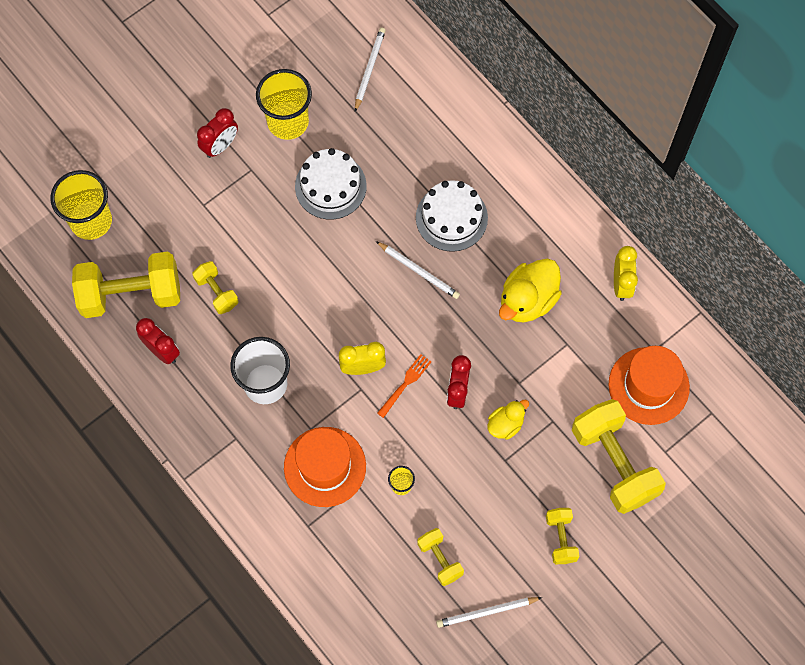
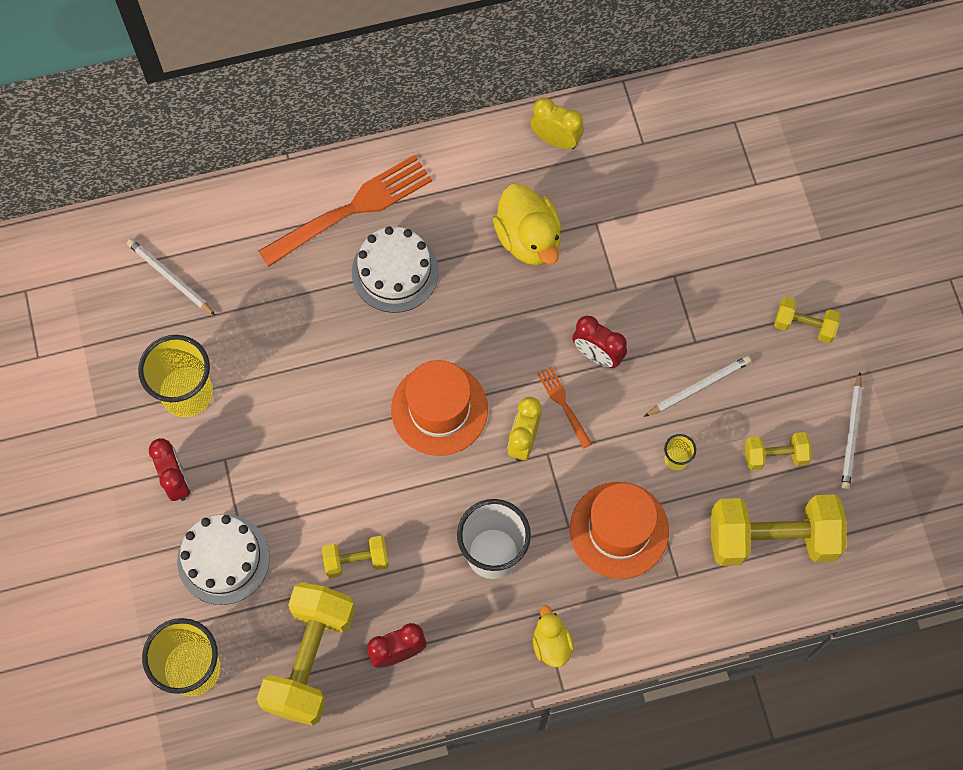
camera: 65 degrees left, 0 degrees up
white cake [295,148,367,220] -> white cake moved to [177,514,270,605]
white pencil [376,241,460,299] -> white pencil moved to [644,356,751,417]
yellow duck [487,400,529,439] -> yellow duck moved to [533,605,574,667]
yellow dumbbell [572,399,666,514] -> yellow dumbbell moved to [711,495,847,566]
orange hat [608,346,690,425] -> orange hat moved to [391,360,488,456]
none -> orange fork [258,155,432,267]

